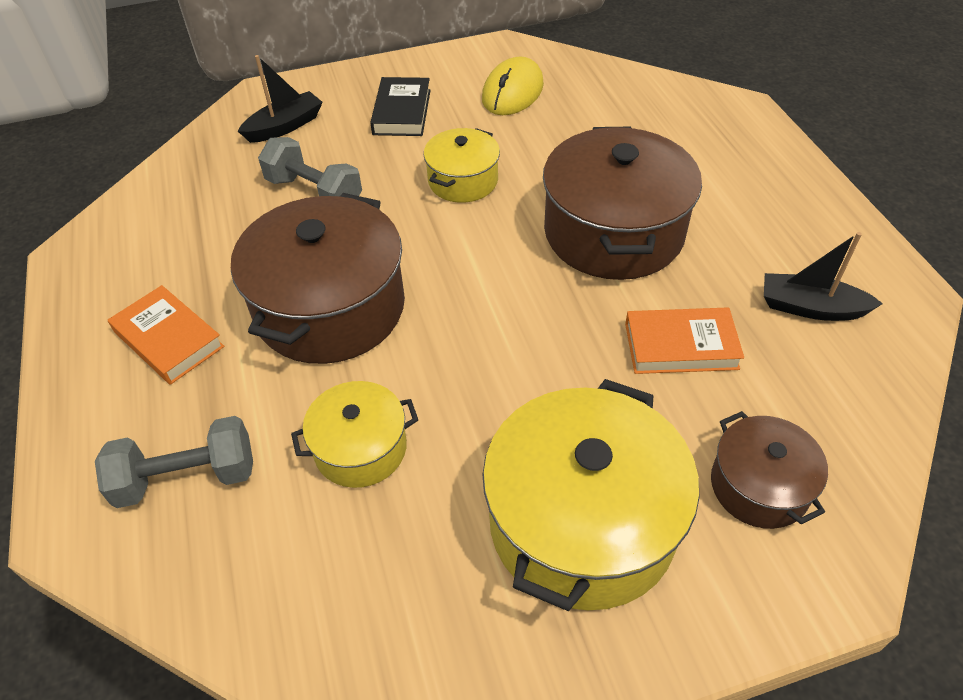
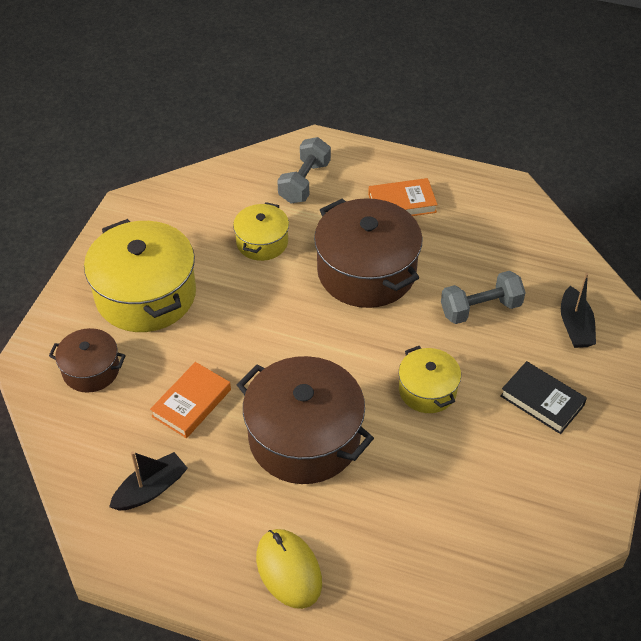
camera: 125 degrees right, 0 degrees up
yellow mouse [482,56,544,115] -> yellow mouse moved to [256,529,322,609]

